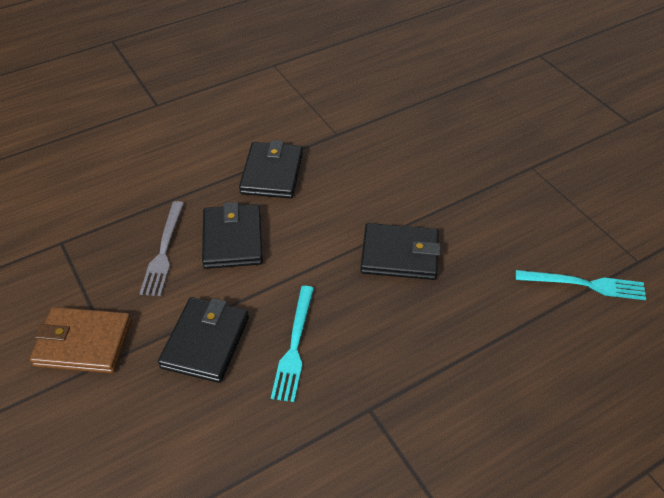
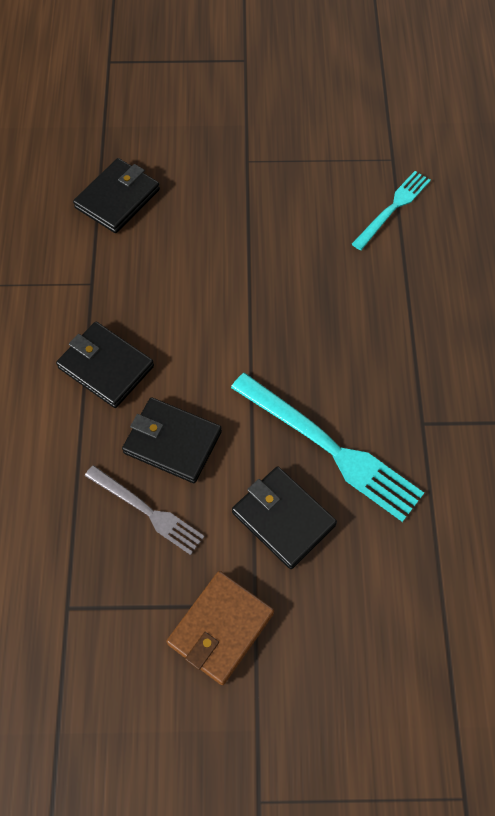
camera: 60 degrees left, 15 degrees up
turquoise fork [271,286,314,402] -> turquoise fork [231,373,424,522], size x1.65
black wallet [360,223,441,280] -> black wallet moved to [73,158,160,233]

